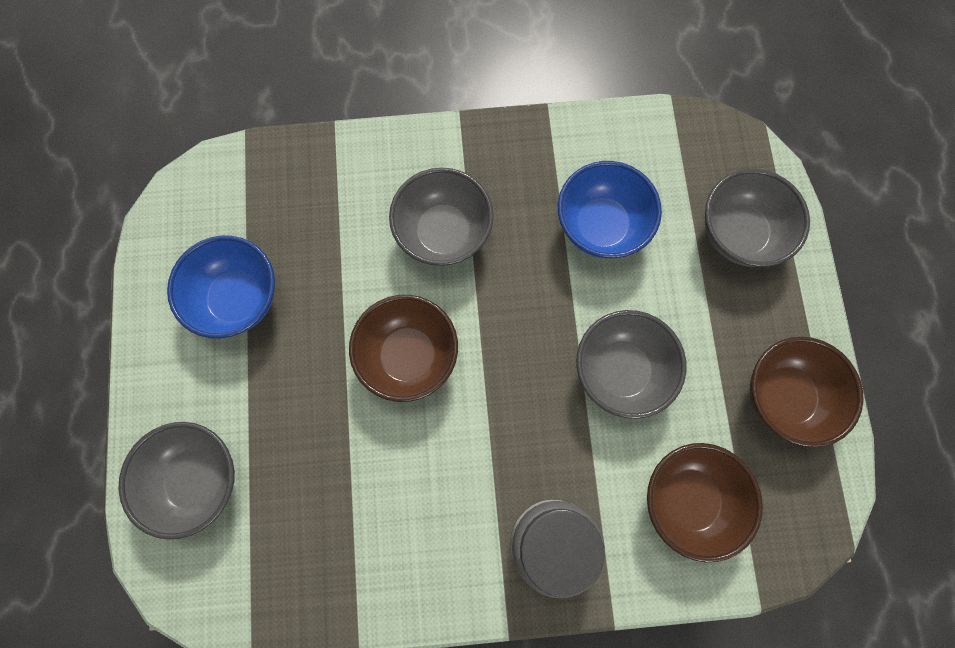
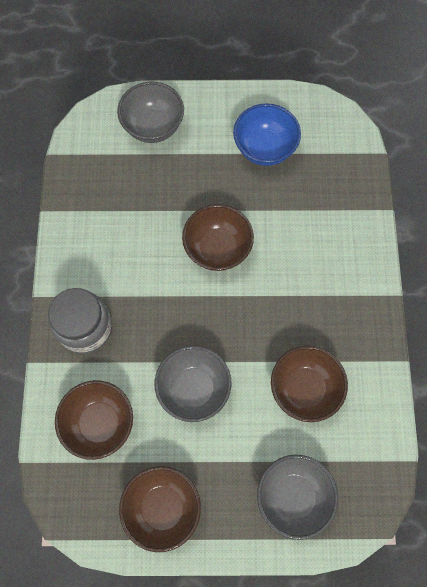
camera: 95 degrees right, 5 degrees down
grey bowl [389,168,494,266] -> none
blue bowl [558,161,662,258] -> brown bowl [271,346,348,422]

